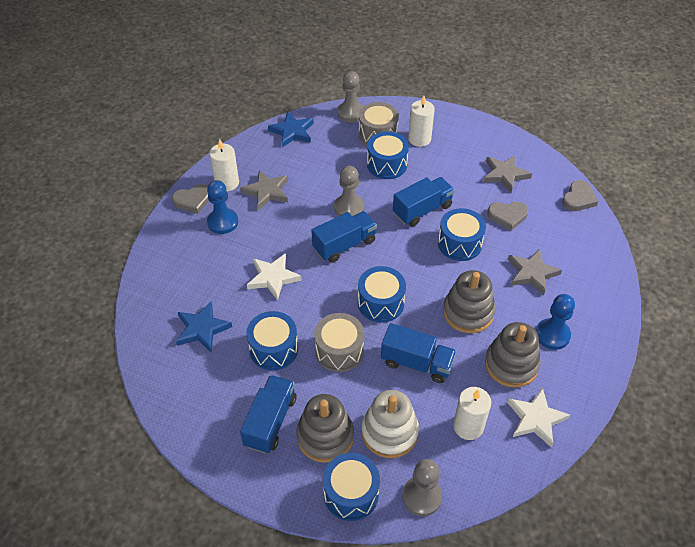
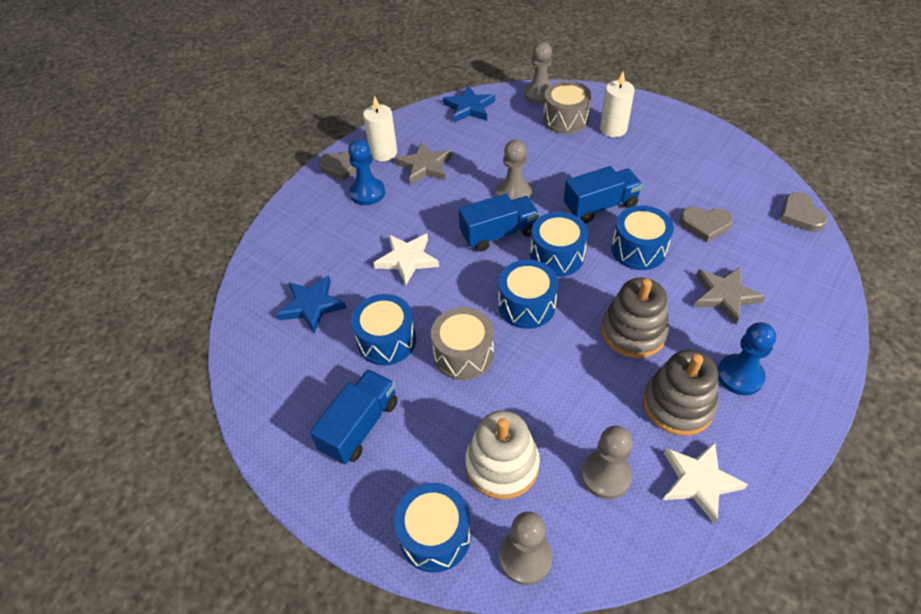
camera: 15 degrees right, 0 degrees up
grey stacking toy [296,394,354,463] -> none
blue drum [367,131,409,179] -> blue drum moved to [530,212,588,277]
blue truck [381,323,457,383] -> none
white candle [453,387,491,440] -> grey pawn [581,425,633,499]
grey star [483,155,532,193] -> none
grey heart [562,180,598,211] -> grey heart turned 120 degrees clockwise [780,192,828,232]

